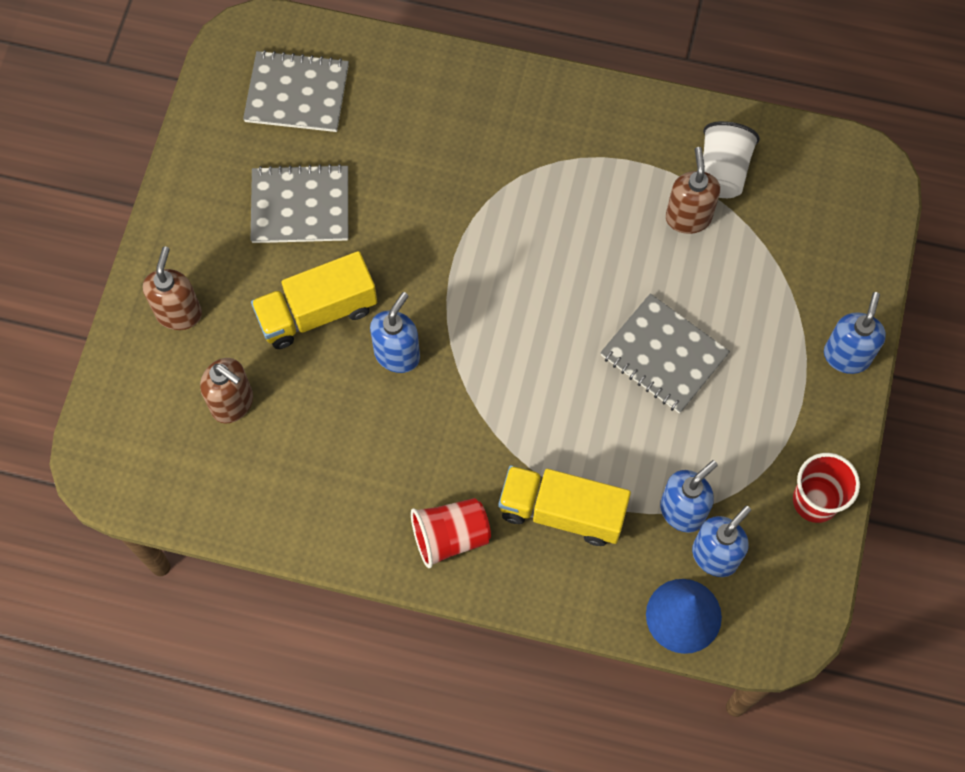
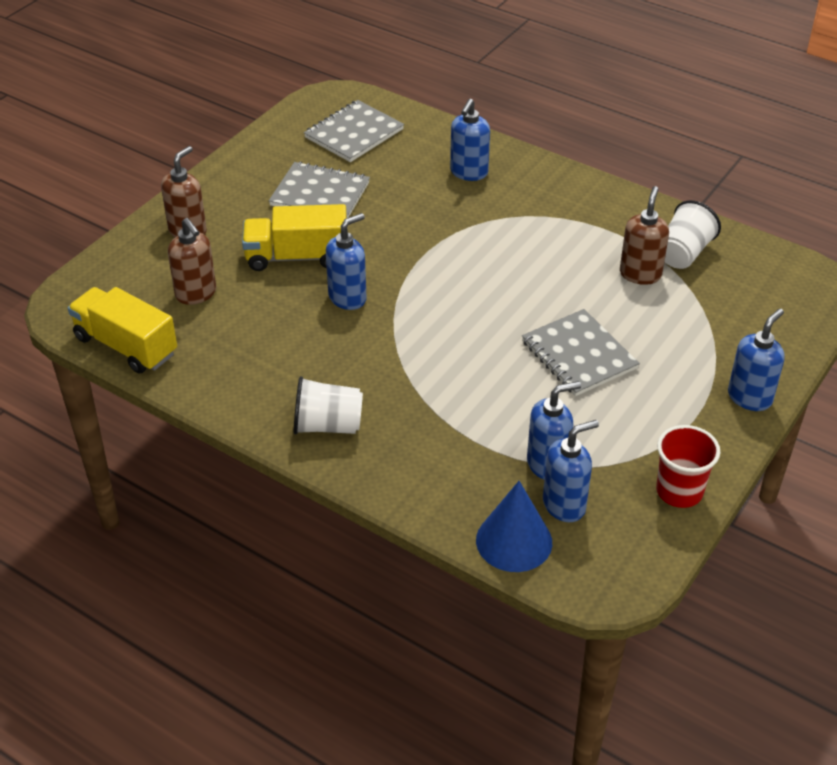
camera: 20 degrees right, 25 degrees down
grey notebook [243,50,349,132] -> grey notebook turned 75 degrees counterclockwise [304,100,404,162]
red cup [411,498,491,568] -> white cup [294,376,363,435]
yellow truck [499,465,631,546] -> yellow truck moved to [68,287,177,373]
none -> blue soap dispenser [450,99,490,181]

